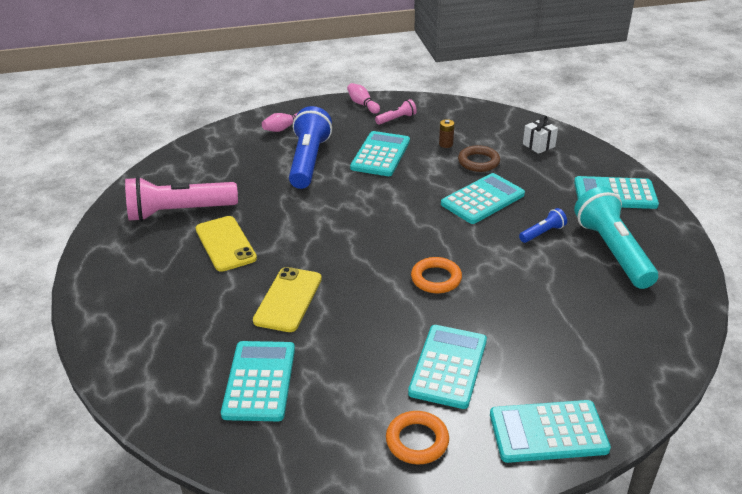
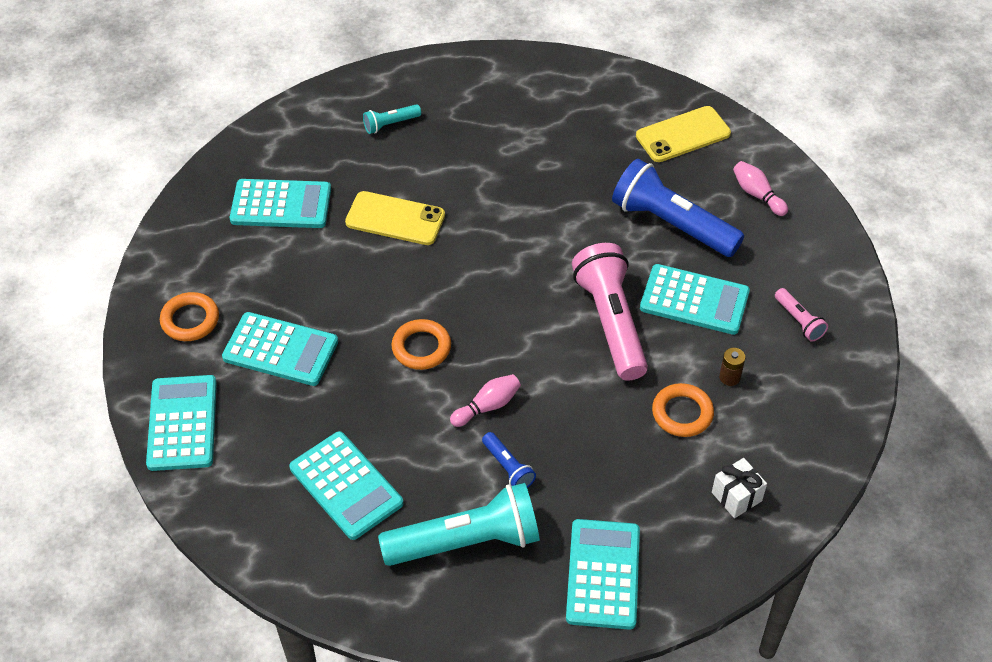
camera: 90 degrees right, 15 degrees up
pink flashlight [125,176,238,222] -> pink flashlight moved to [572,243,648,381]
yellow phone [195,216,257,272] -> yellow phone moved to [636,106,731,162]
blue flashlight [289,106,332,189] -> blue flashlight turned 150 degrees counterclockwise [612,159,744,257]
pink bowling pin [347,83,380,114] -> pink bowling pin moved to [450,374,521,427]
turquoise calculator [441,173,525,224] -> turquoise calculator moved to [289,431,403,540]
brown ring [458,145,500,172] -> orange ring [652,383,714,437]
none -> turquoise flashlight [363,104,421,134]

